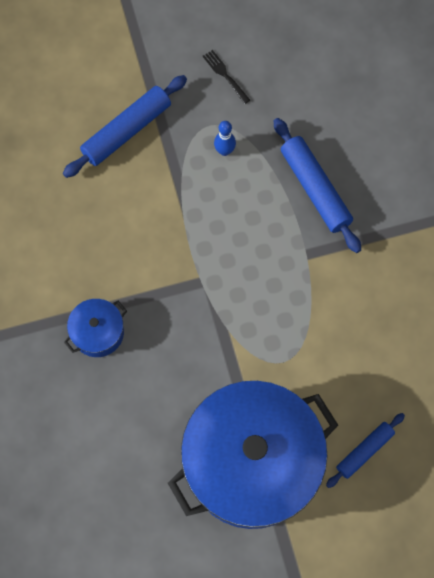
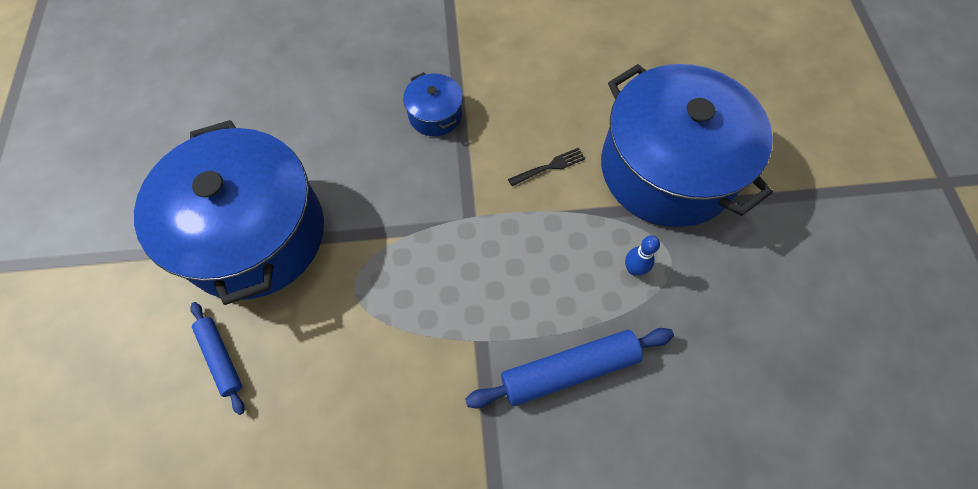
camera: 100 degrees right, 5 degrees down
blue rolling pin [63,75,187,178] -> blue pot [601,64,773,227]
black fork [203,50,250,104] -> black fork moved to [508,148,585,186]

